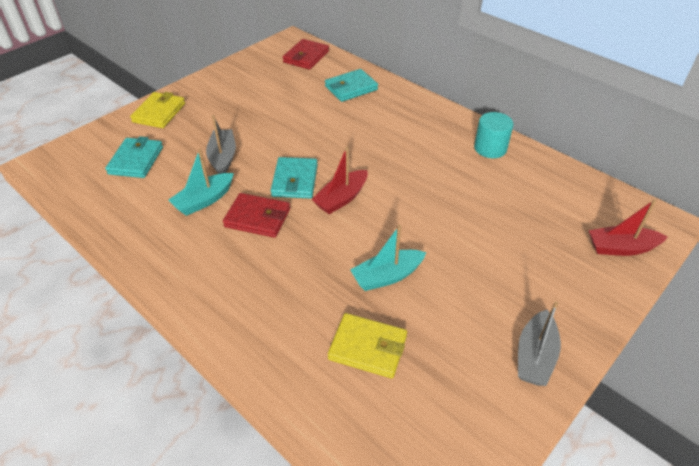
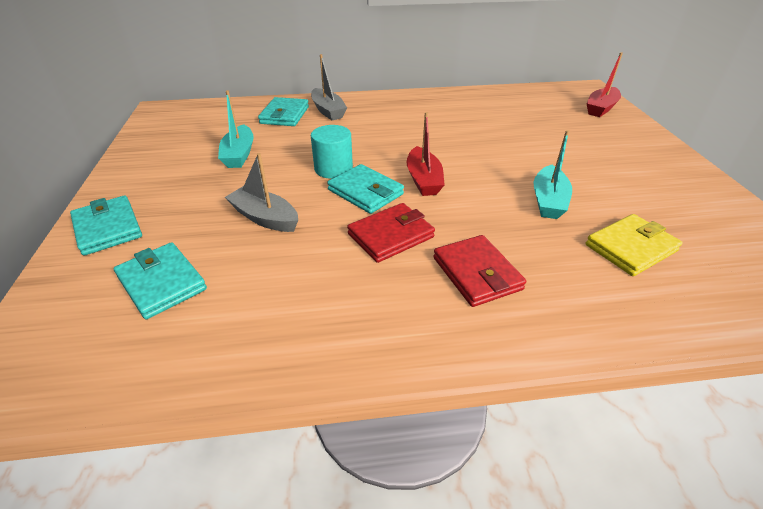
camera: 50 degrees left, 5 degrees down
yellow wallet [130,92,185,128] -> turquoise wallet [70,196,142,256]
turquoise boat [168,149,234,216] -> turquoise boat moved to [218,90,254,168]
red wallet [283,39,329,69] -> red wallet moved to [433,235,526,307]
turquoise cylinder [474,112,513,158] -> turquoise cylinder moved to [311,125,353,179]
grey boat [518,301,561,386] -> grey boat moved to [311,54,347,120]

